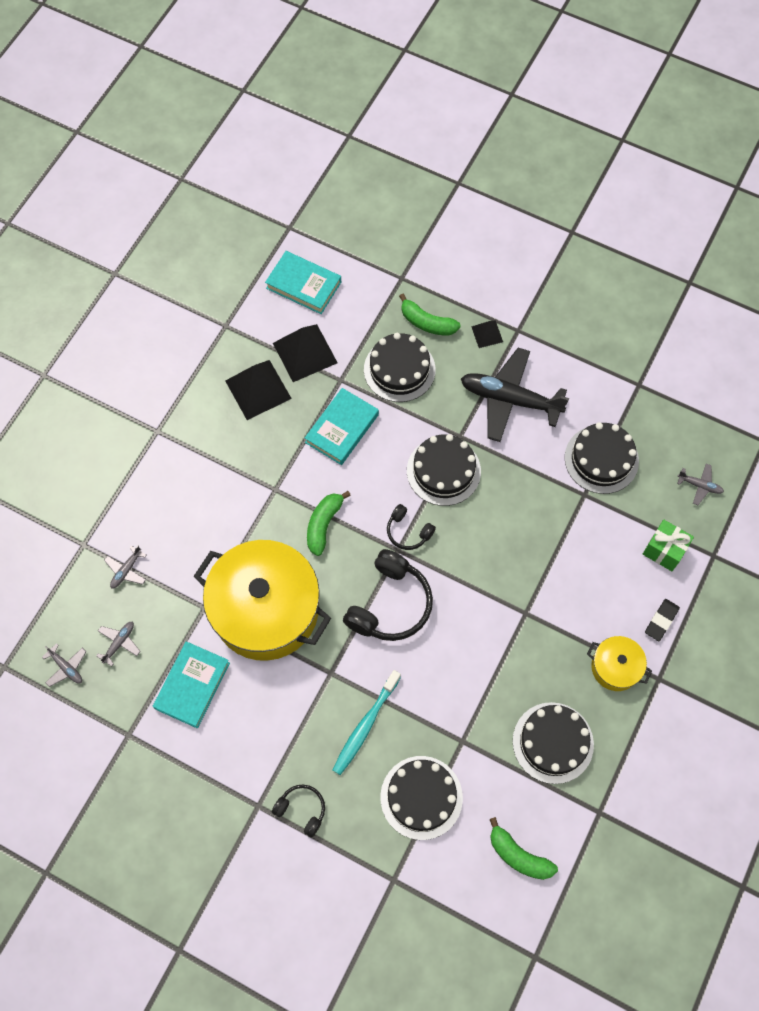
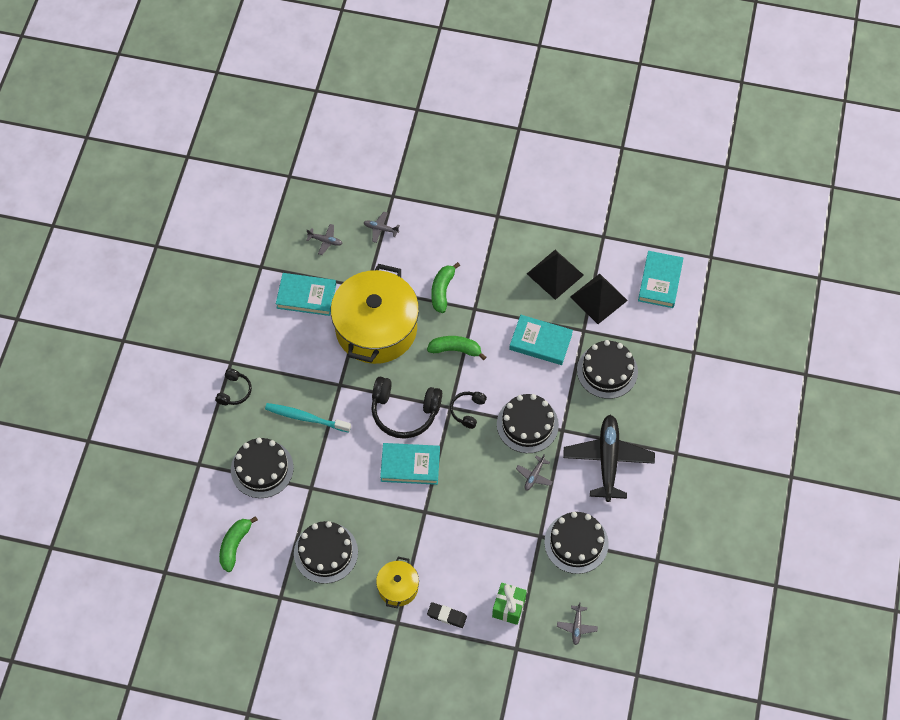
camera: 75 degrees right, 5 degrees down
grey plane [42,643,86,687] -> grey plane moved to [516,454,553,490]
green banana [399,294,461,336] -> green banana moved to [431,262,460,313]
black pyramid [471,321,503,348] -> none
none -> turquoise book [380,443,440,485]

